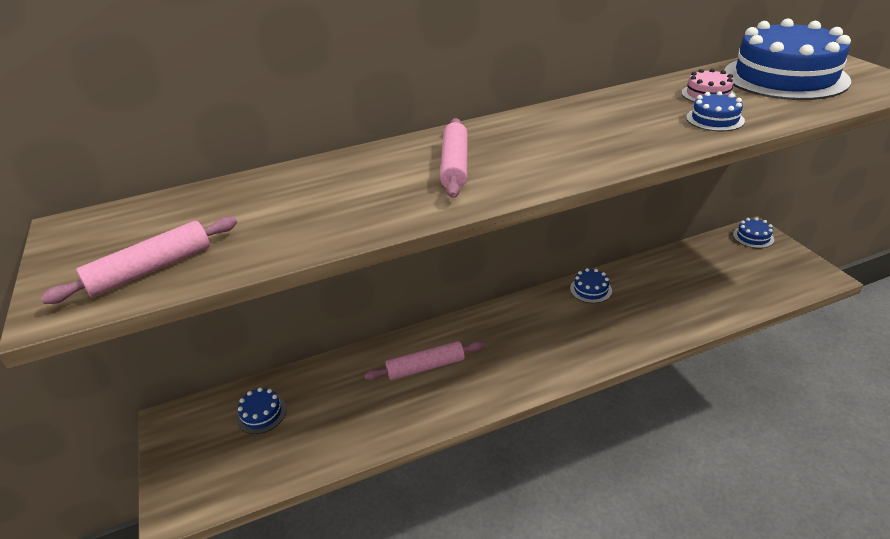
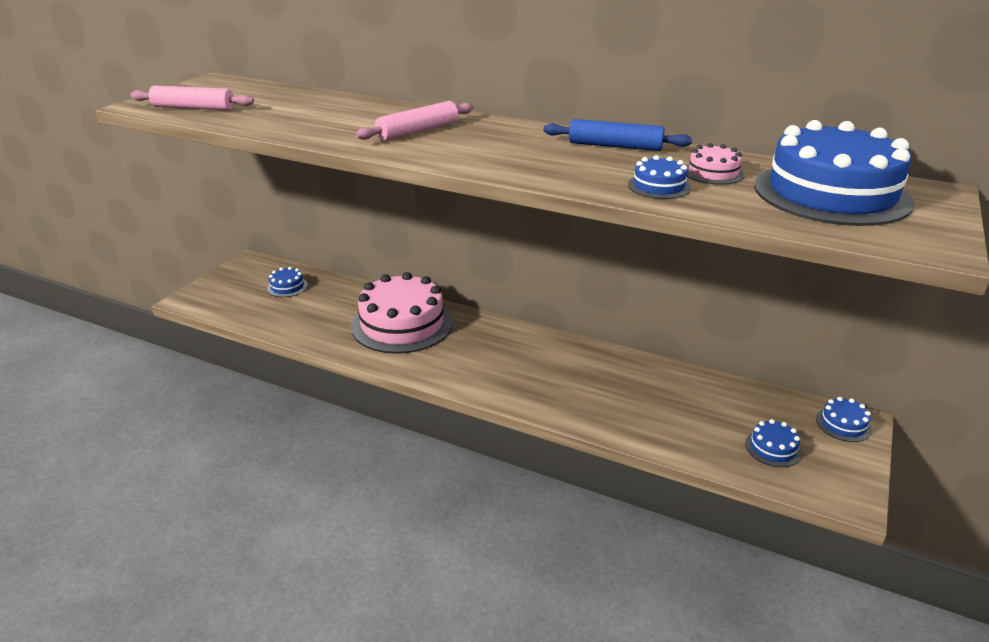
camera: 45 degrees right, 5 degrees down
pink rolling pin [364,341,484,380] -> pink cake [351,272,453,354]
blue cake [570,268,612,303] -> blue cake moved to [745,419,802,467]
none -> blue rolling pin [543,119,692,151]

